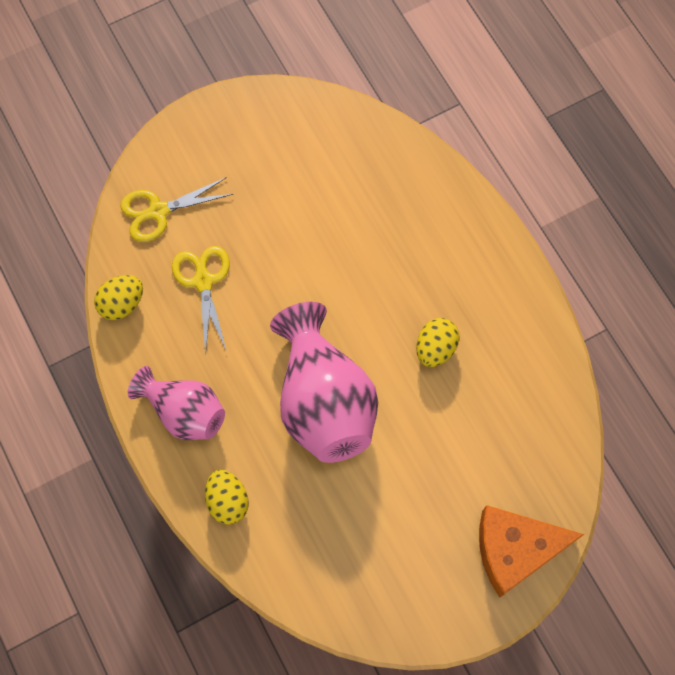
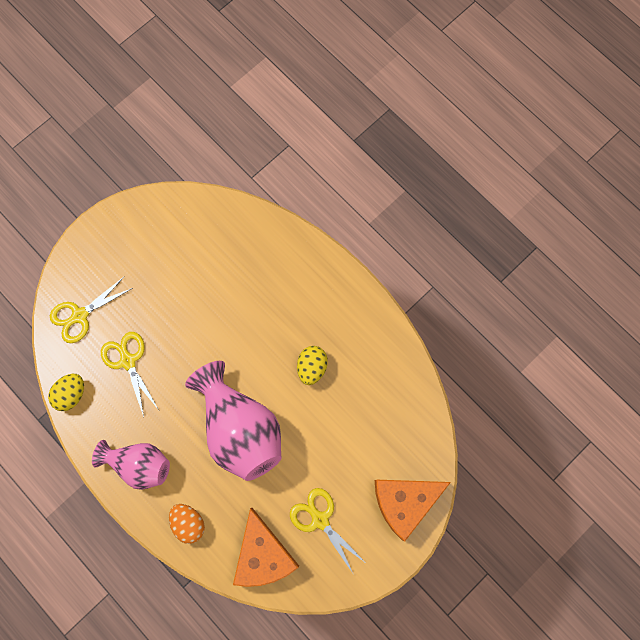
camera: 15 degrees left, 5 degrees up
yellow egg [205,470,249,525] -> orange egg [169,504,205,544]
none -> orange cheese [233,508,299,587]
none -> yellow scissors [290,488,367,575]

